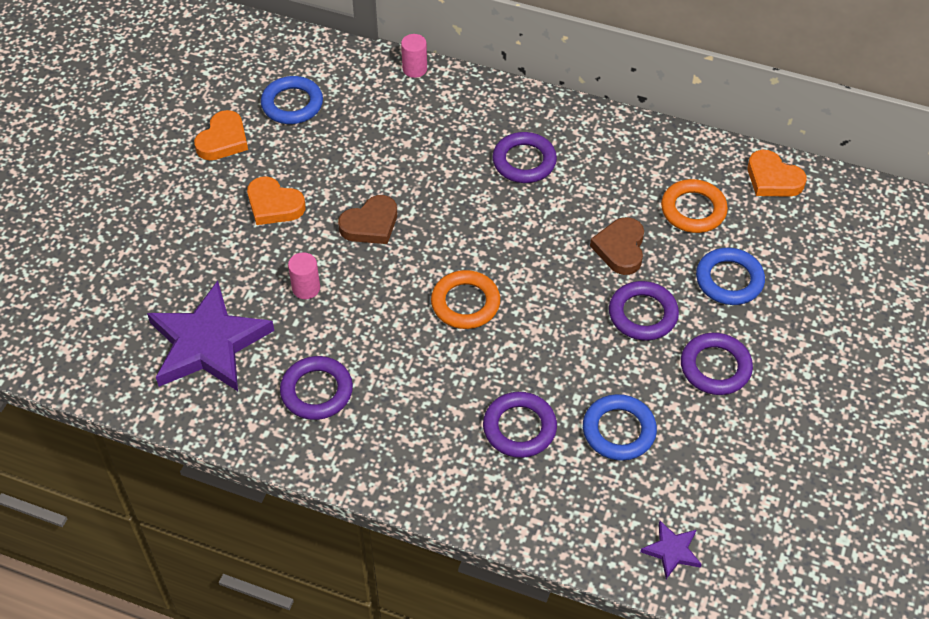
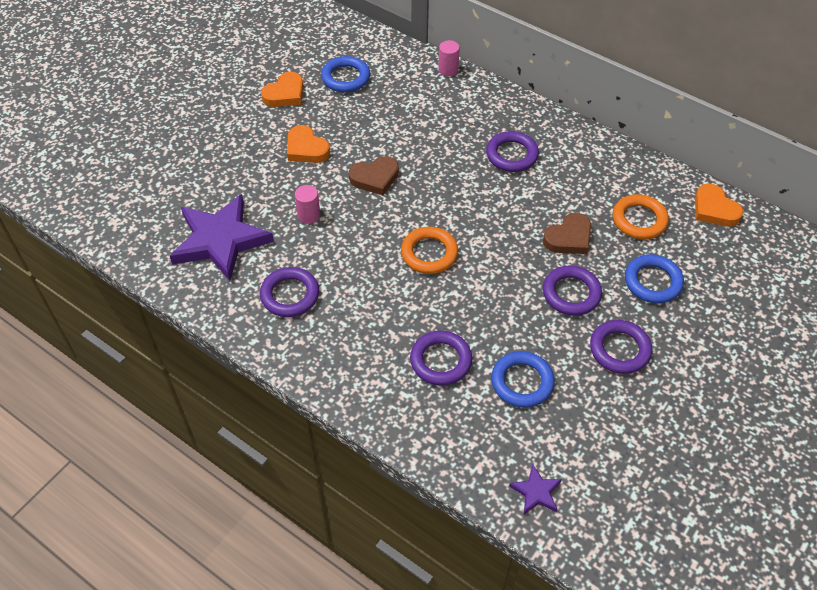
camera: 15 degrees right, 0 degrees up
brown heart [590,217,644,275] -> brown heart turned 150 degrees counterclockwise [543,213,591,254]

